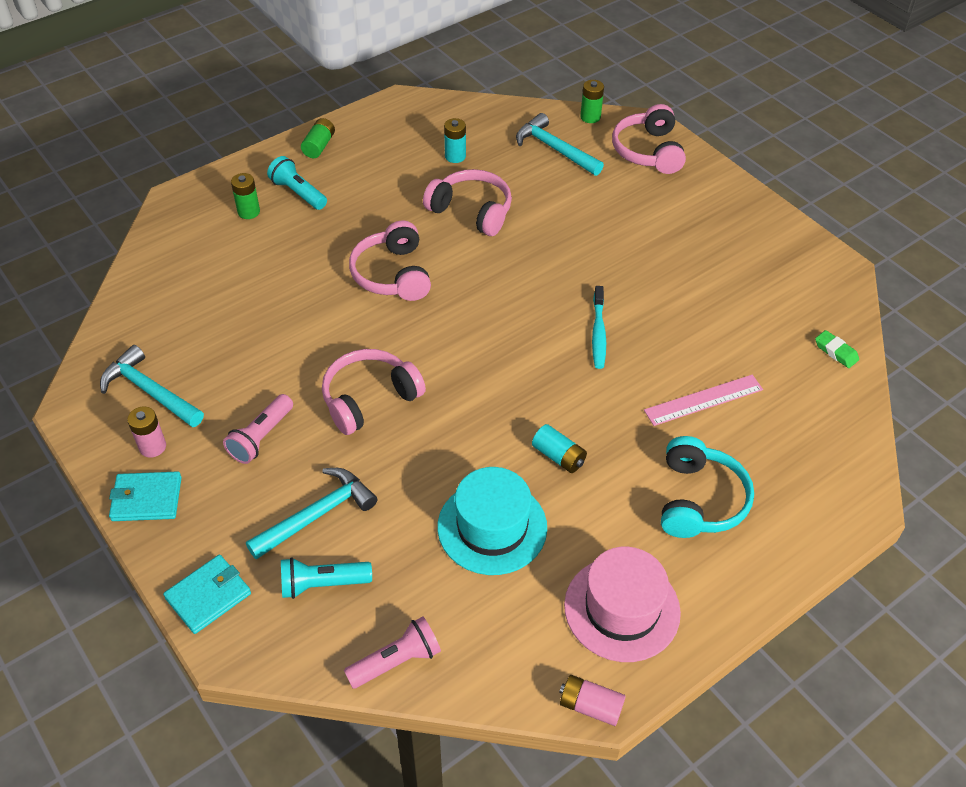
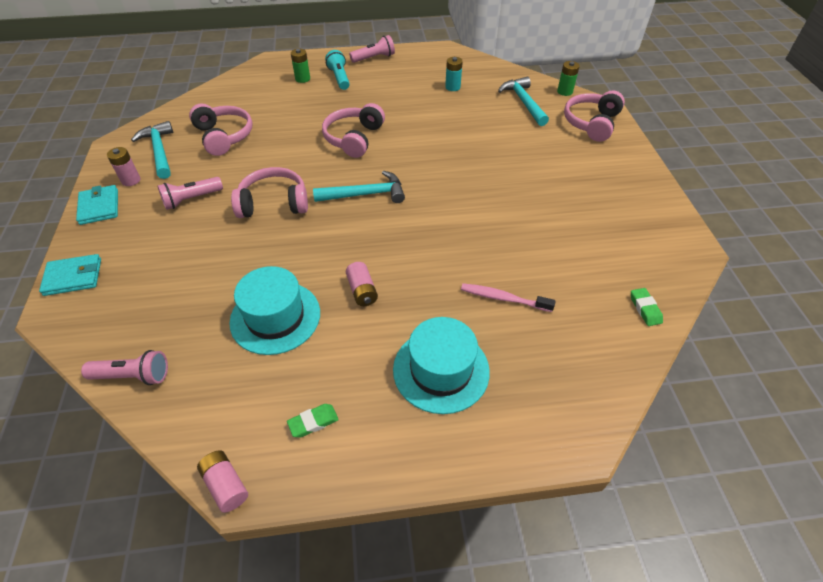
camera: 30 degrees right, 0 degrees up
turquoise wallet [109,471,182,521] -> turquoise wallet turned 45 degrees clockwise [76,185,118,225]
turquoise hammer [246,468,377,560] -> turquoise hammer moved to [313,171,405,203]
turquoise flashlight [281,557,372,599] -> none
green battery [301,118,335,158] -> pink flashlight [349,35,395,63]
pink headphones [423,169,512,236] -> pink headphones moved to [189,103,253,156]
turquoise battery [532,424,587,473] -> pink battery [346,262,378,306]
pink hat [564,547,681,662] -> green eraser [287,404,339,438]
turquoise toothbrush [592,286,606,369] -> none
pink ruler [644,375,763,426] -> pink toothbrush [461,283,556,312]
turquoise headphones [661,436,754,538] -> turquoise hat [393,317,490,414]

